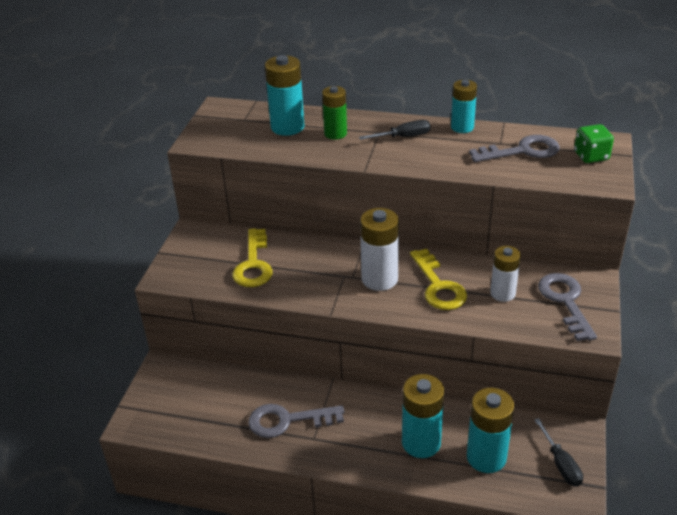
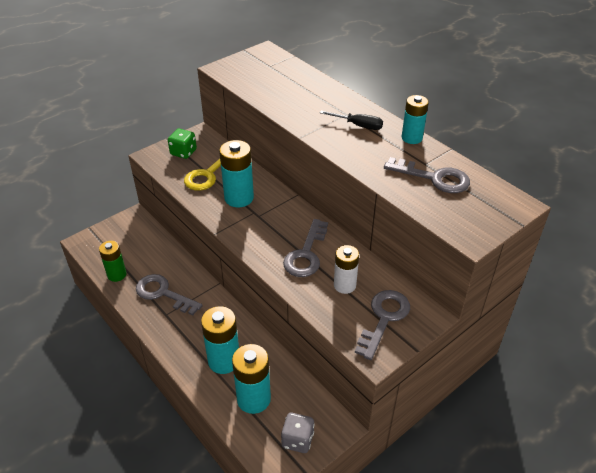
camera: 35 degrees right, 5 degrees up
turquoise battery [265,55,304,136] -> turquoise battery moved to [219,140,254,207]
green battery [322,86,347,139] -> green battery moved to [99,241,126,282]
white battery [360,208,399,291] -> none
yellow key [410,248,467,310] -> grey key [283,219,328,277]
black screwdriver [534,418,583,487] -> grey dice [281,413,315,453]
green dice [574,124,614,163] -> green dice moved to [168,129,197,159]

